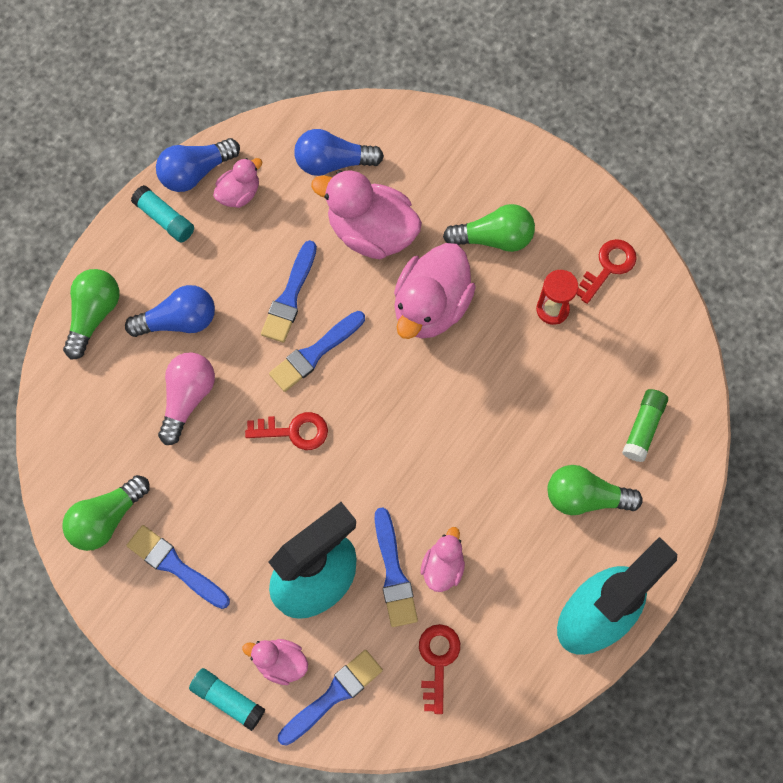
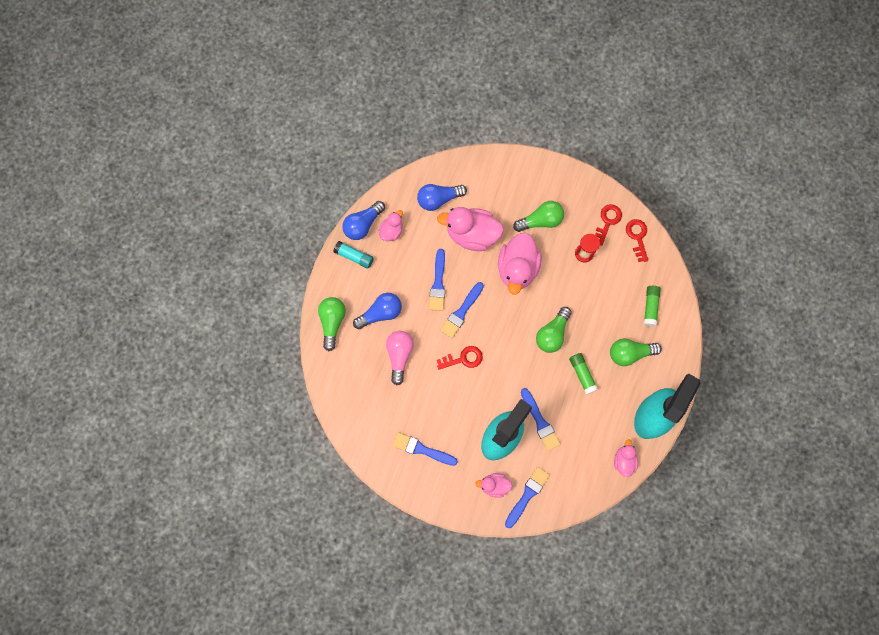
camera: 15 degrees left, 5 degrees up
green light bulb [62,475,150,551] -> green light bulb moved to [536,307,572,353]
turquoise glue stick [189,668,265,731] -> none
red key [419,624,460,714] -> red key moved to [626,219,648,262]
pink duck [421,527,465,592] -> pink duck moved to [614,439,638,477]
none -> green glue stick [569,353,598,395]

